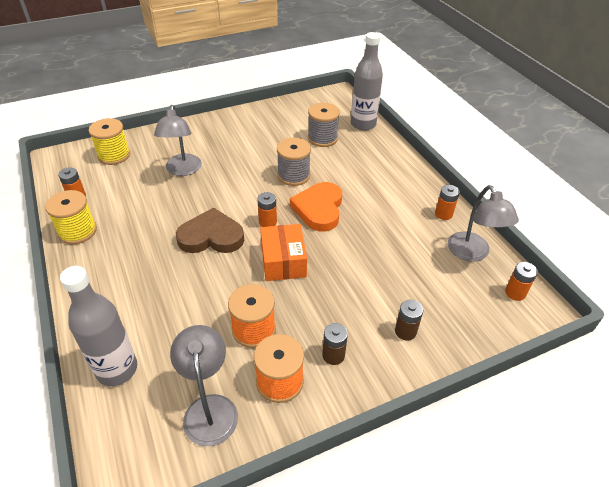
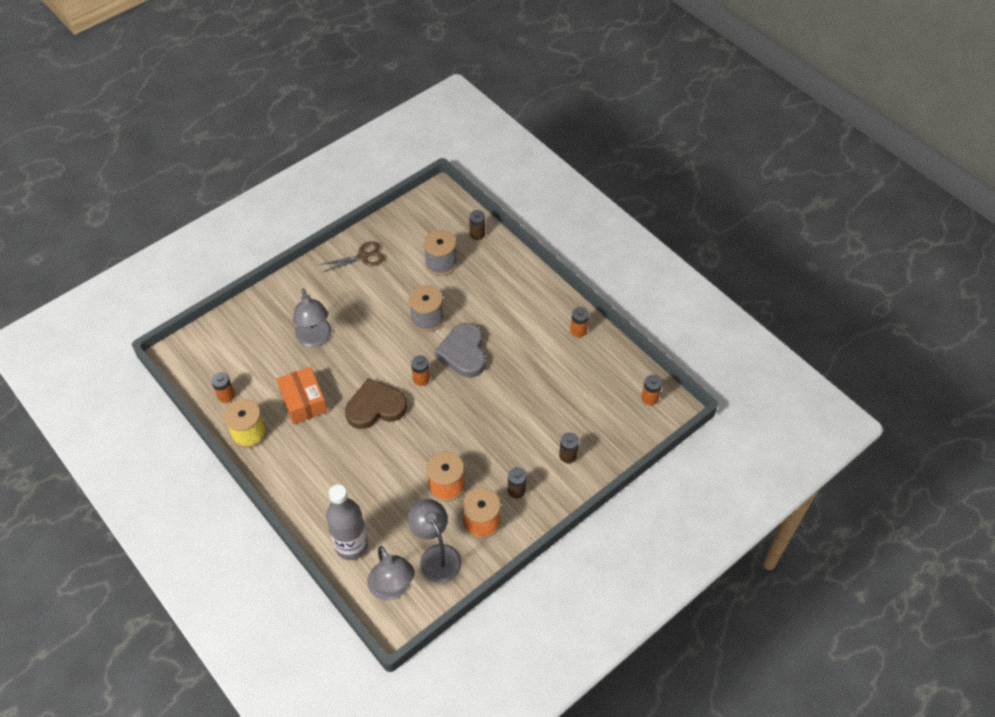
camera: 15 degrees left, 10 degrees up
yellow spool [89,118,130,165] -> none
orange box [260,224,307,281] -> orange box moved to [277,366,328,424]
orange heart [290,182,342,232] -> grey heart [435,323,486,378]
grey bottle [351,32,383,131] -> brown battery [469,210,485,240]
grey lamp [448,185,519,262] -> grey lamp moved to [367,546,415,601]
none -> brown scissors [320,241,384,272]

